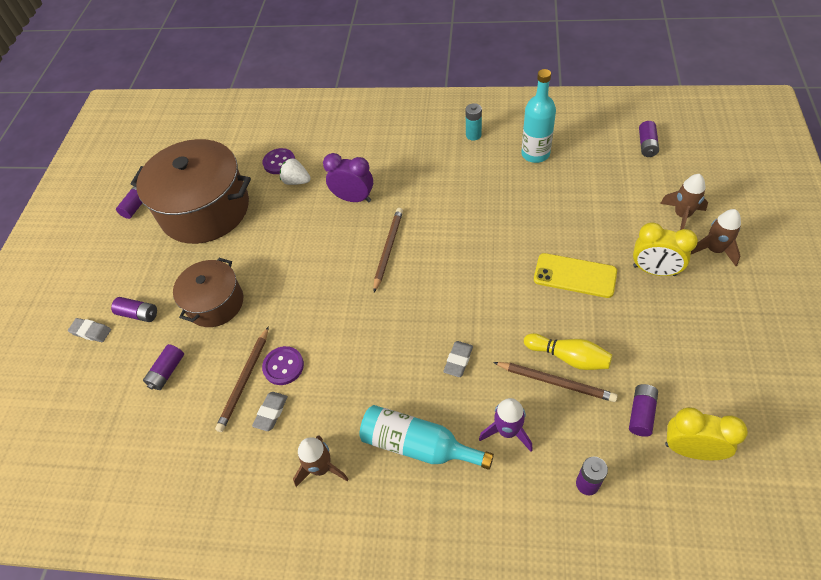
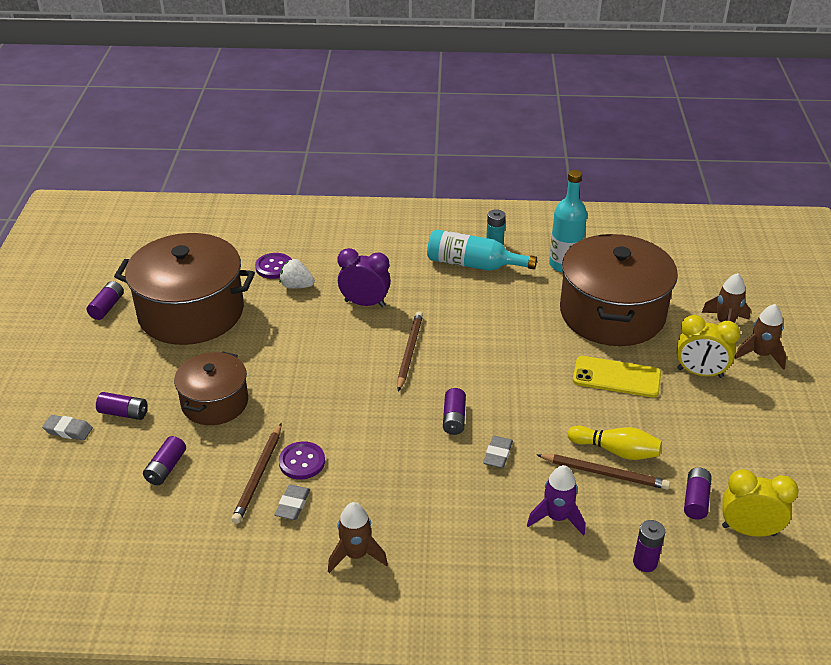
camera: 10 degrees left, 15 degrees down
turquoise bottle [359,405,494,470] -> turquoise bottle moved to [427,229,537,271]
purple battery [639,121,659,157] -> purple battery moved to [443,388,466,435]
none -> brown pot [560,234,678,346]

